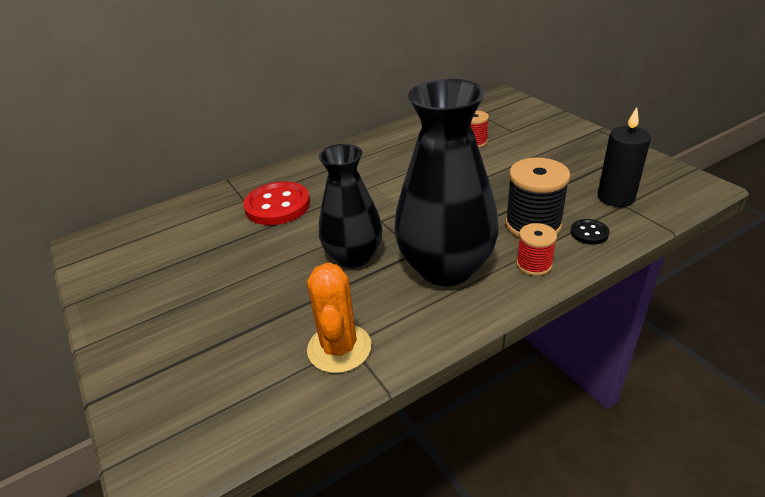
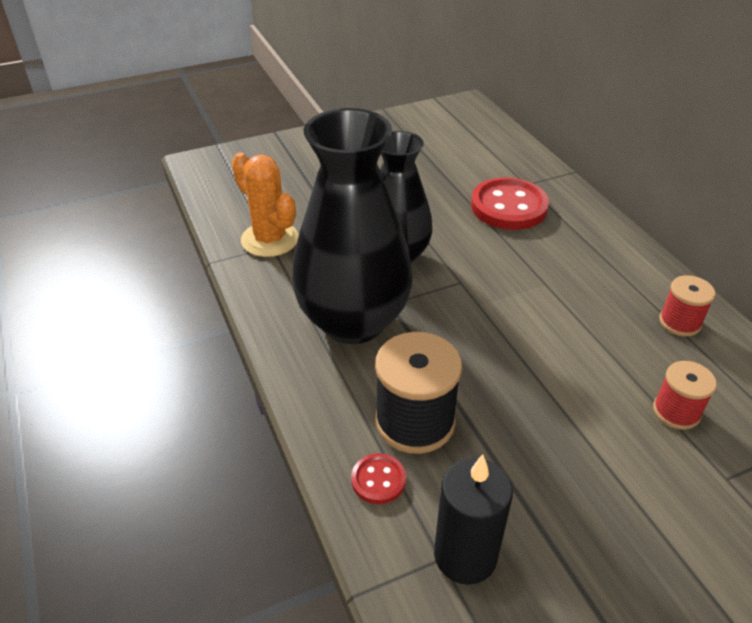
camera: 95 degrees right, 5 degrees up
orange cactus [307,263,371,373] -> orange cactus turned 45 degrees clockwise [232,152,299,257]
red spool [516,223,557,276] -> red spool moved to [659,275,716,336]
black button [571,219,609,245] -> red button [351,453,406,504]

